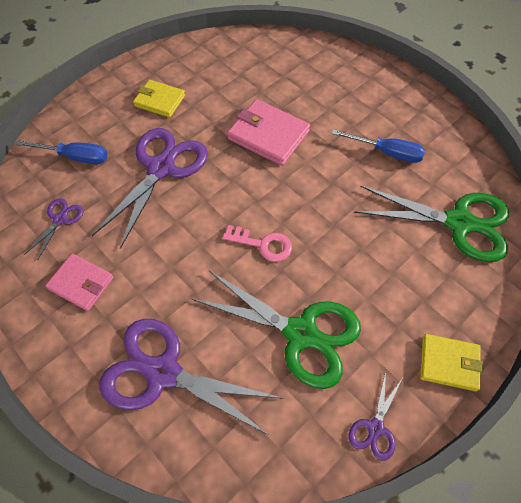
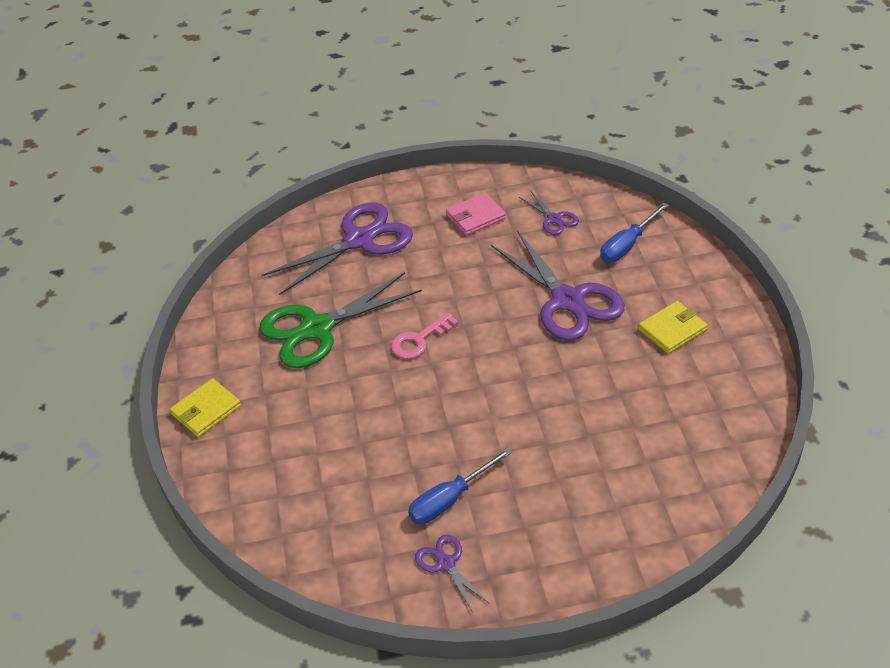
camera: 125 degrees right, 15 degrees down
pink wallet [227,99,310,166] -> none
purple scissors [349,371,402,461] -> purple scissors moved to [415,534,490,612]
green scissors [355,186,509,262] -> none

